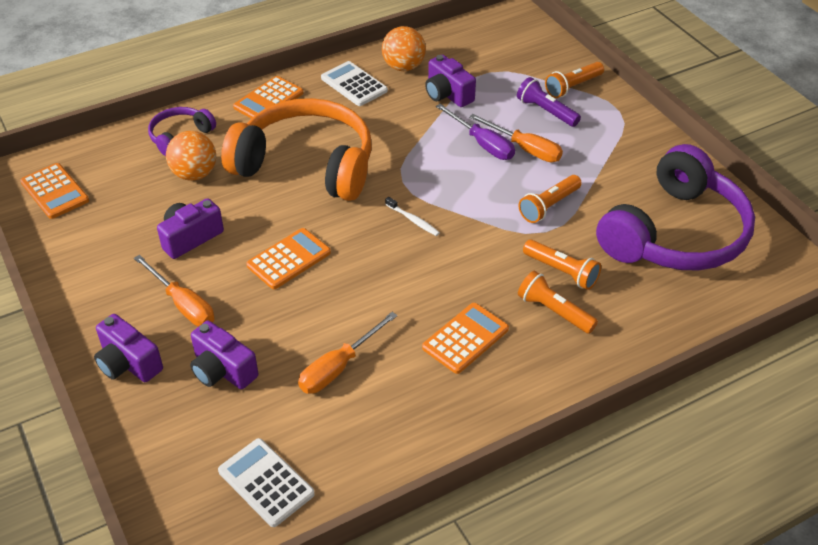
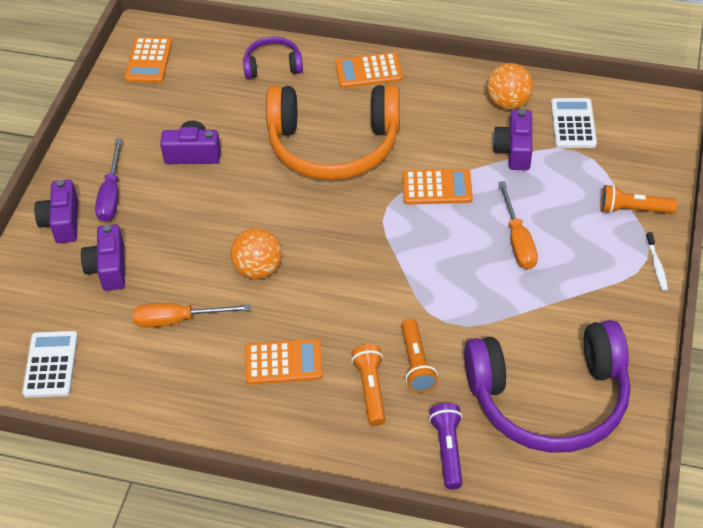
camera: 45 degrees right, 5 degrees up
orange screwdriver [134,255,214,327] -> none
orange ball [166,131,216,181] -> orange ball moved to [230,228,282,279]
orange headphones [221,98,372,201] -> orange headphones turned 120 degrees clockwise [266,85,400,181]
orange calculator [246,228,331,289] -> orange calculator moved to [402,169,473,205]
white calculator [321,61,388,106] -> white calculator moved to [551,98,597,148]
white toothbrush [385,197,440,236] -> white toothbrush moved to [646,232,668,291]
purple screwdriver [436,104,515,160] -> purple screwdriver moved to [95,139,122,222]
purple flashlight [517,77,581,127] -> purple flashlight moved to [429,403,463,489]
orange flashlight [519,175,582,223] -> none

